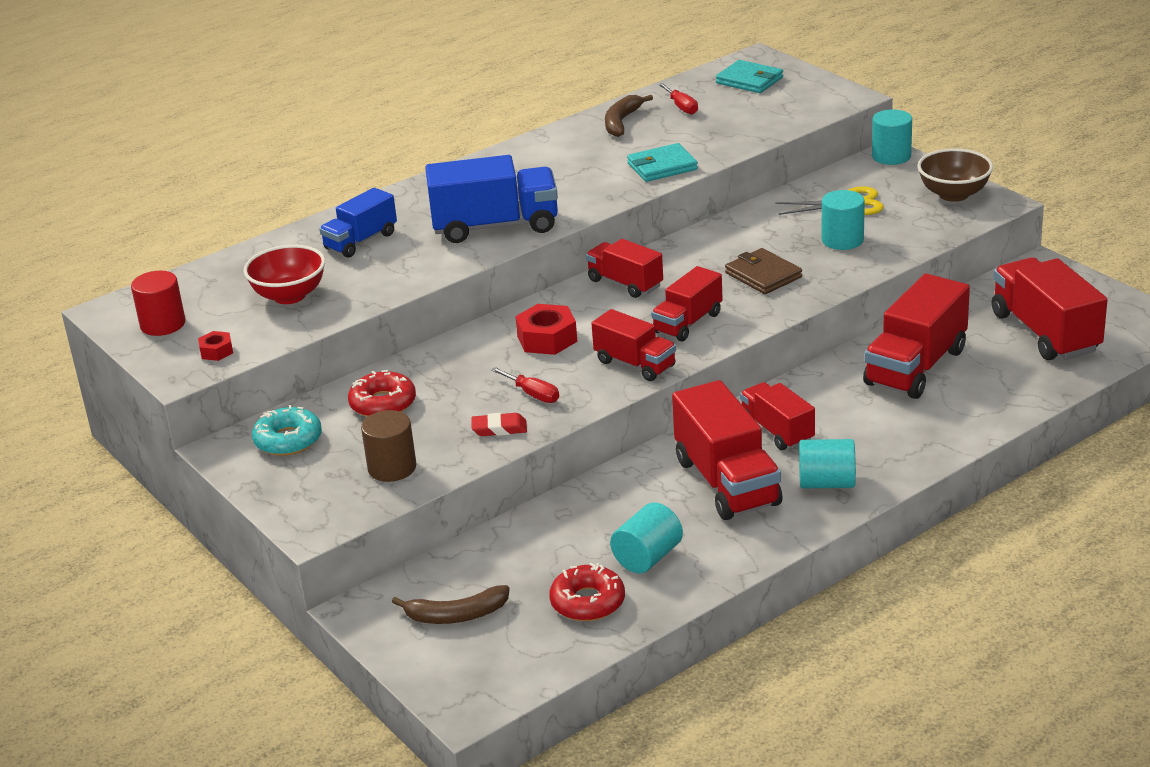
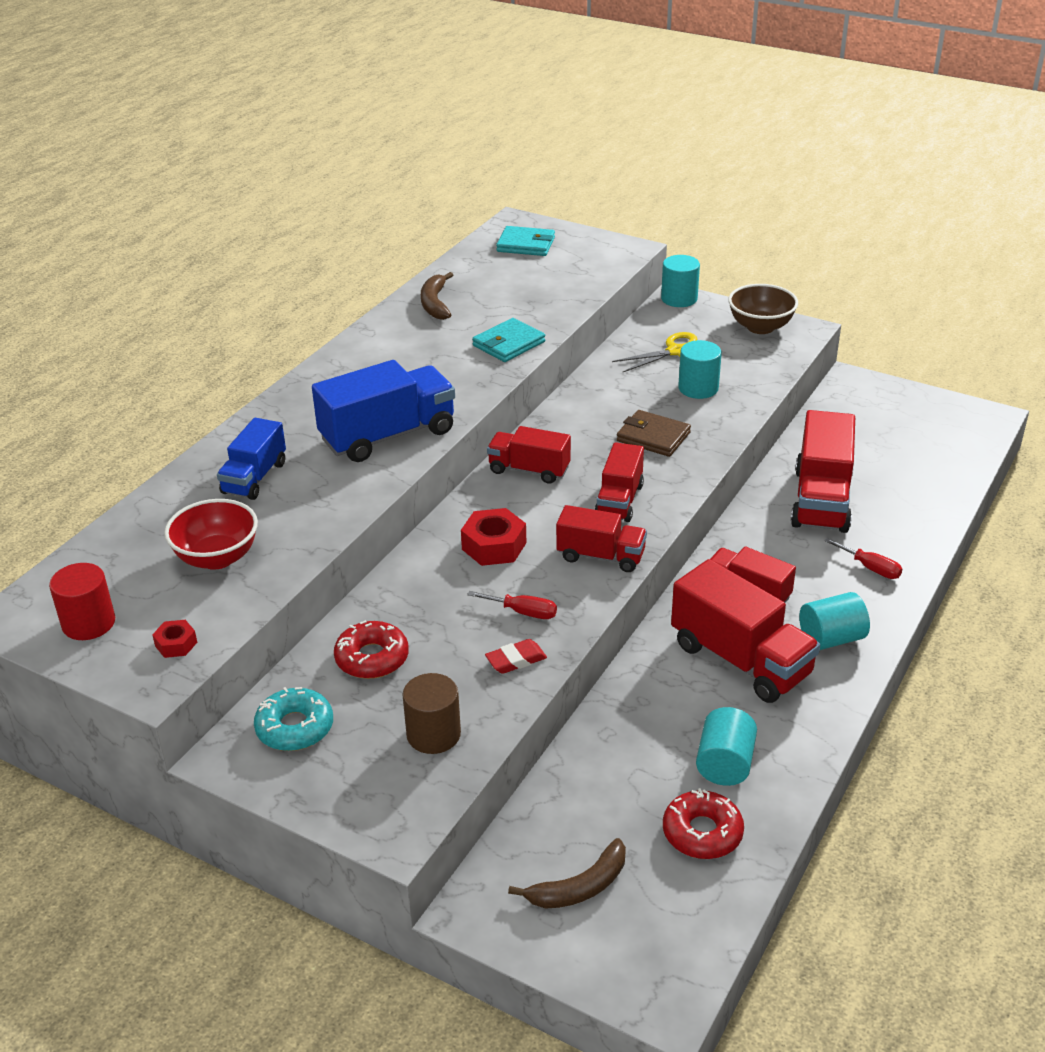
camera: 25 degrees left, 5 degrees up
red screwdriver [659,83,698,115] -> red screwdriver moved to [824,538,902,579]
red truck [992,257,1107,360] -> none

